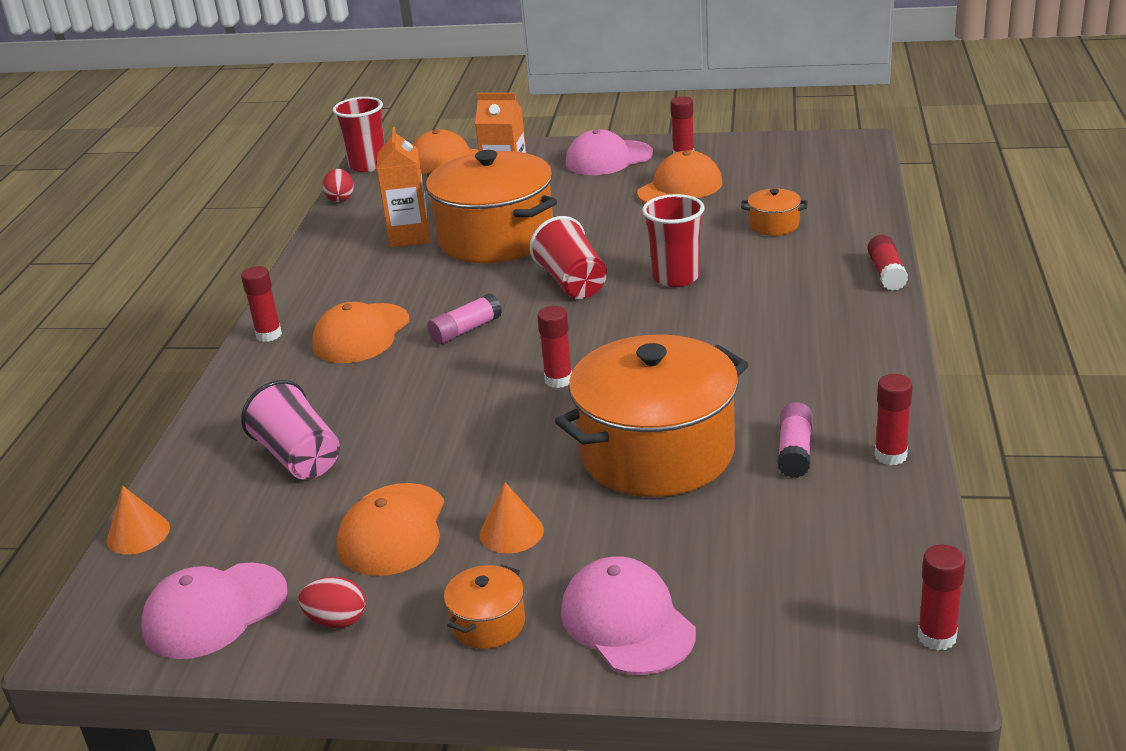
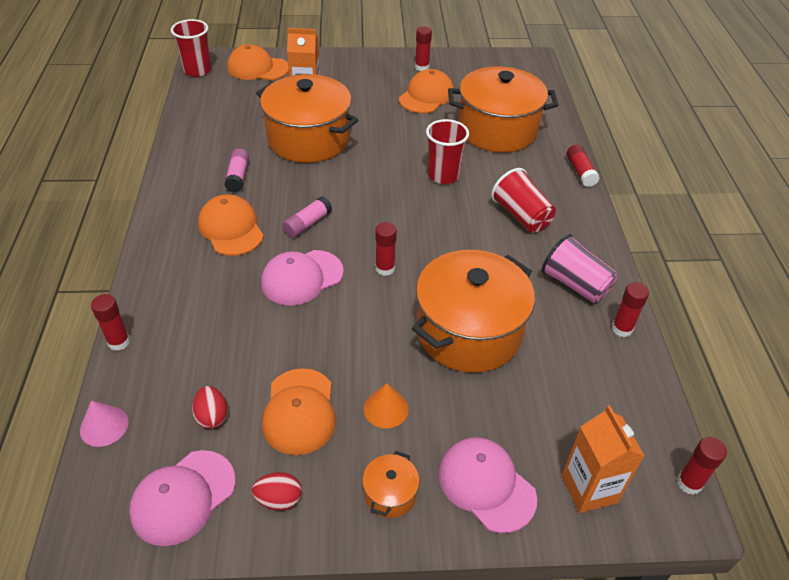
camera: 15 degrees left, 15 degrees up
orange cone [107,486,170,555] -> pink cone [80,400,128,447]
red glue stick [241,266,282,342] -> red glue stick moved to [91,294,130,351]
pink cup [241,380,340,480] -> pink cup moved to [542,234,617,303]
orange cap [312,302,410,363] -> orange cap turned 135 degrees clockwise [198,194,264,256]
red egg [323,169,354,202] -> red egg moved to [192,386,228,429]
orange carton [376,127,429,248] -> orange carton moved to [561,405,644,513]
red cup [530,216,607,299] -> red cup moved to [491,168,556,233]
pink cap [566,129,653,175] -> pink cap moved to [261,250,344,306]
orange pot [741,188,807,236] -> orange pot [448,66,558,153], size x2.41
pink glue stick [777,402,813,478] -> pink glue stick moved to [224,148,249,193]

